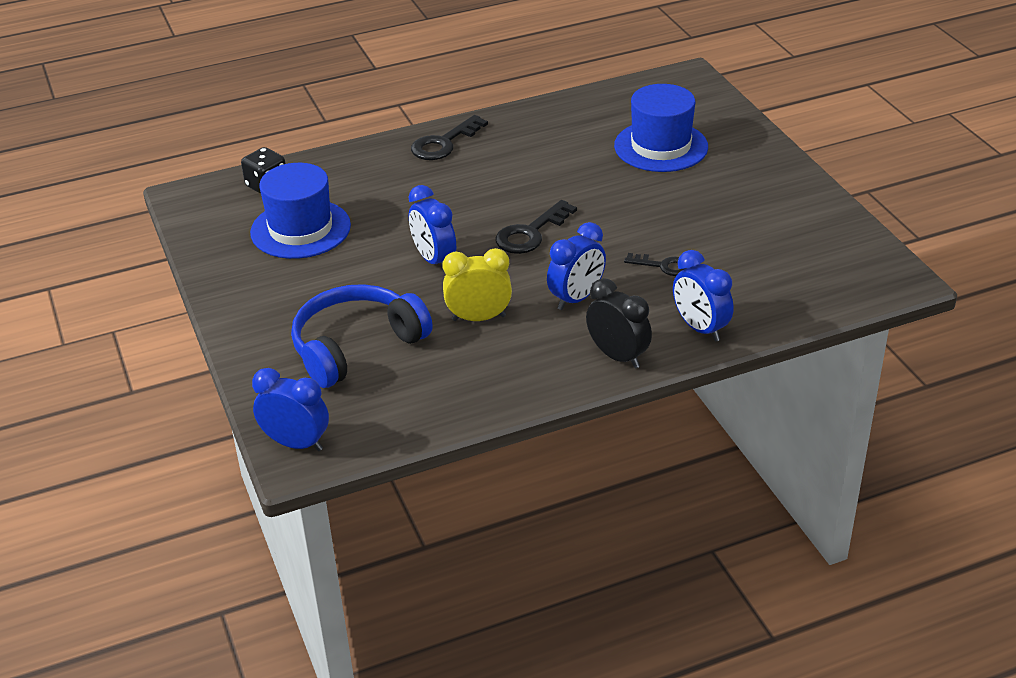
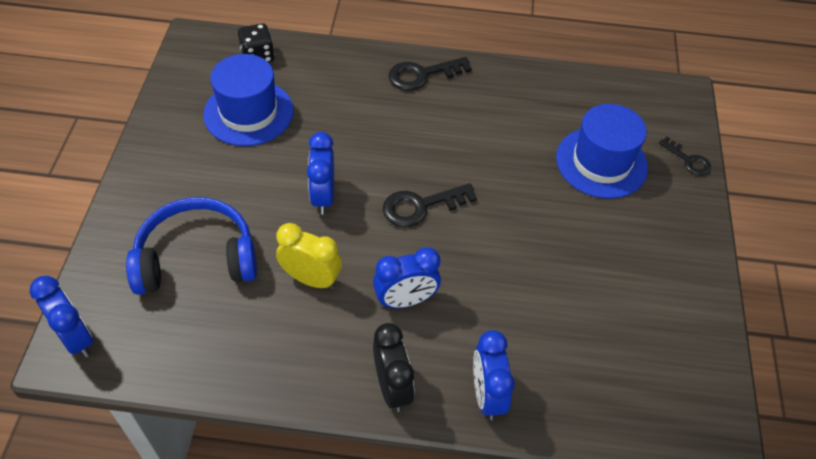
camera: 25 degrees right, 15 degrees up
black key [624,253,686,276] -> black key moved to [659,137,711,176]

